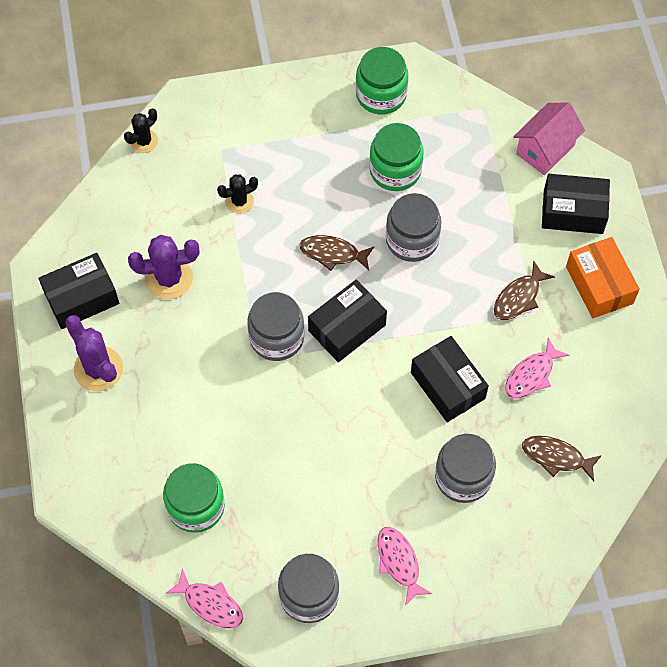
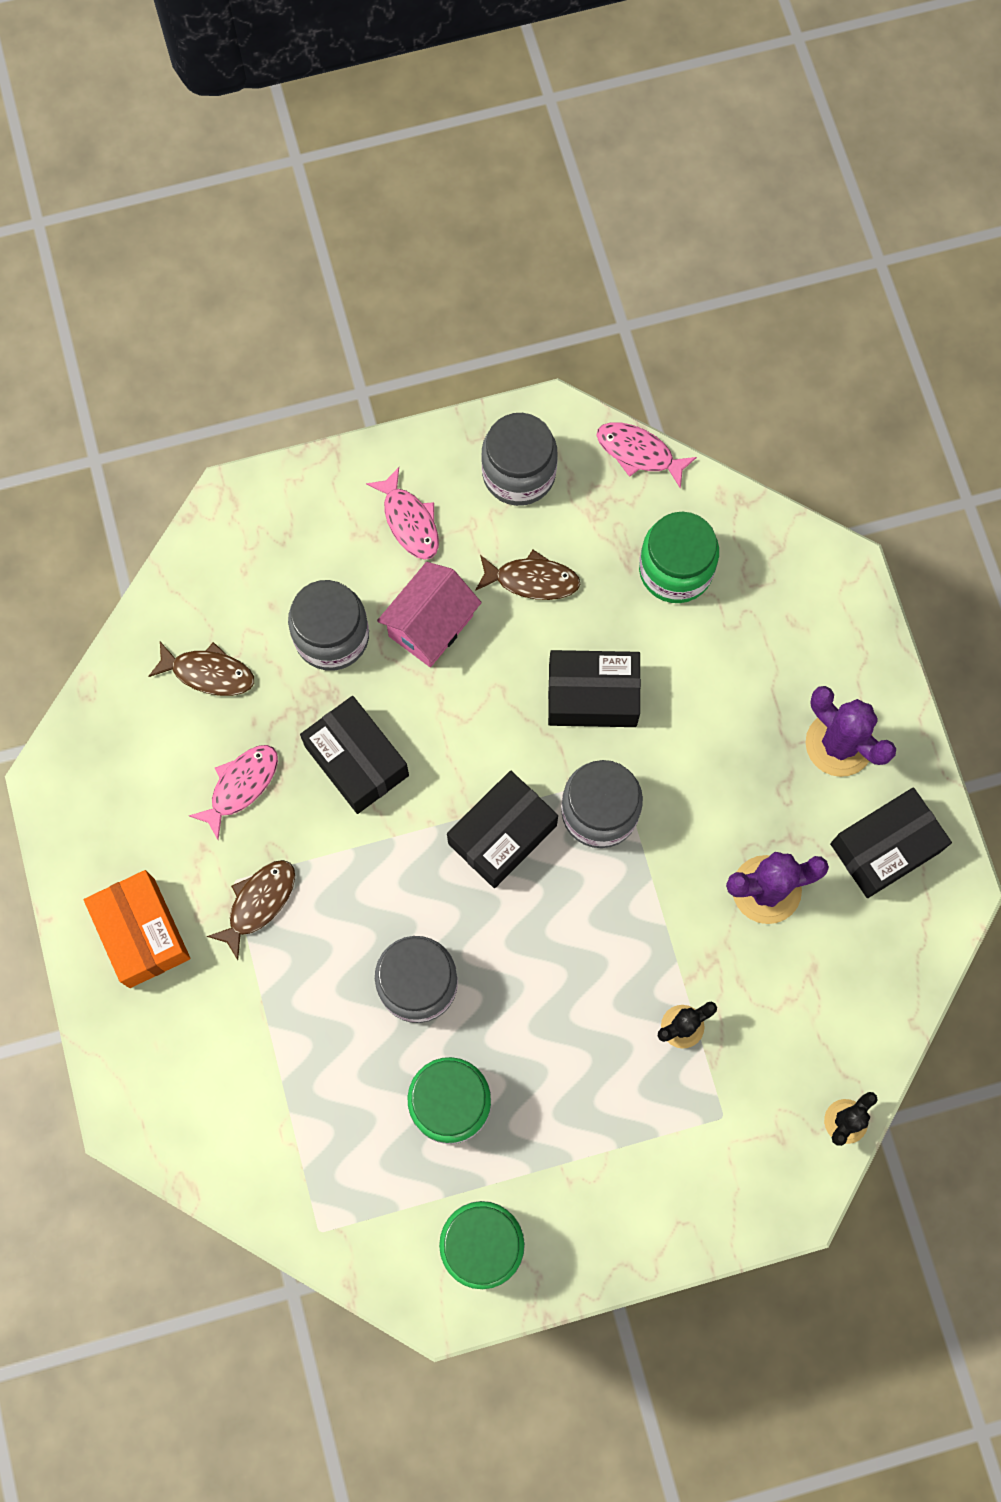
camera: 175 degrees right, 10 degrees up
brown fish [300,235,374,271] -> brown fish moved to [475,550,580,600]
pink house [513,102,585,175] -> pink house moved to [377,562,482,667]
black box [542,174,610,234] -> black box moved to [548,650,641,727]

